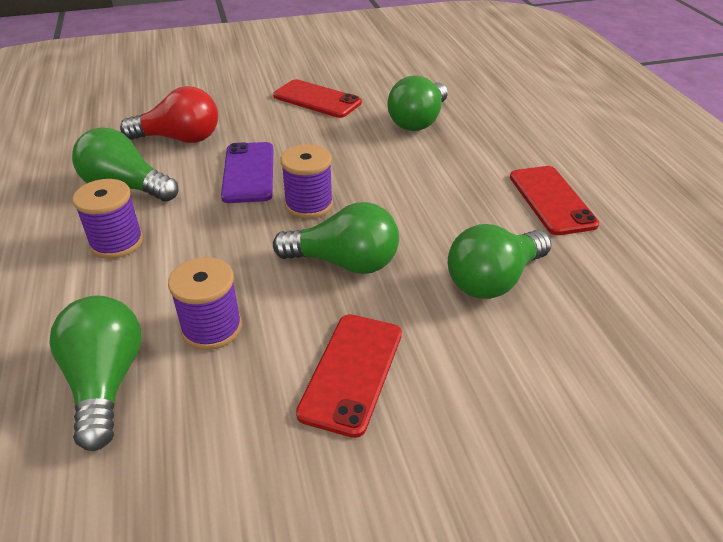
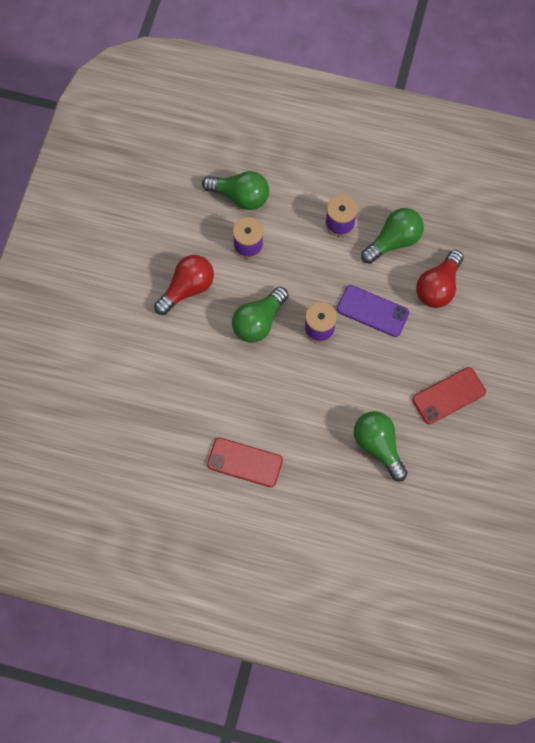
camera: 120 degrees right, 30 degrees up
red phone [296,314,402,438] -> red light bulb [154,255,214,315]
green light bulb [448,224,552,299] -> none

